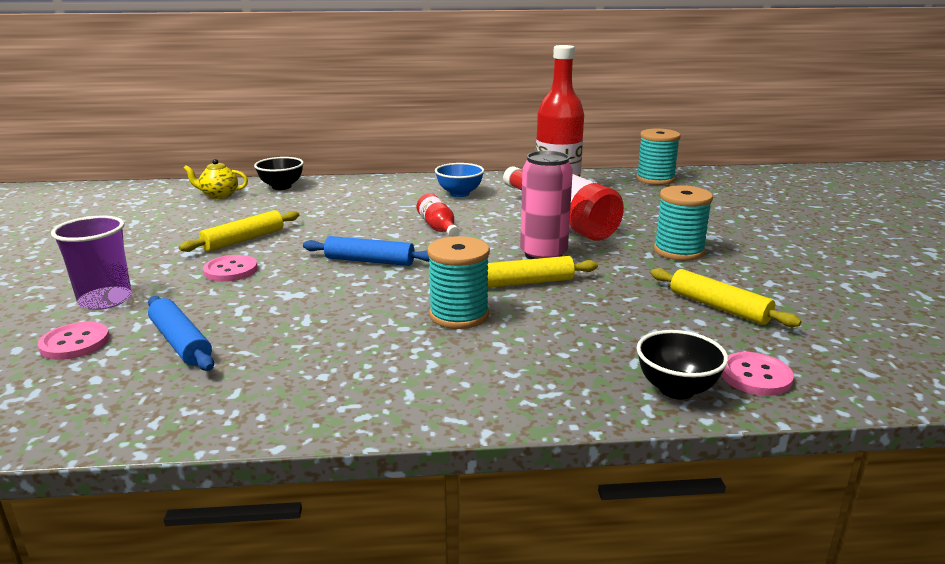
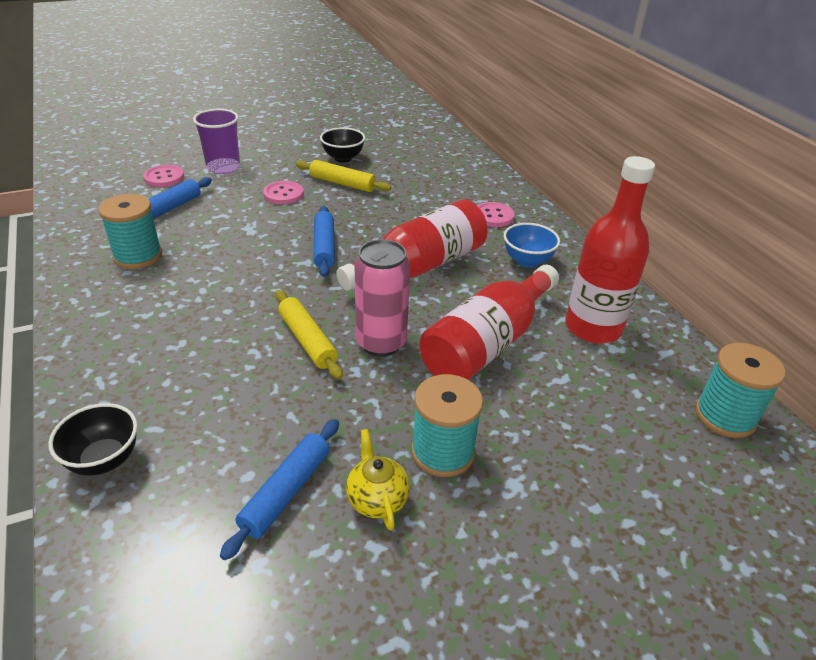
camera: 70 degrees right, 15 degrees up
yellow teapot [183,159,248,199] -> yellow teapot moved to [346,429,410,530]
black bowl [254,157,304,190] -> black bowl moved to [320,127,365,163]
red bottle [417,194,460,237] -> red bottle [336,199,487,291], size x1.98
turquoise spool [427,236,490,329] -> turquoise spool moved to [98,194,162,269]
yellow rolling pin [651,268,802,327] -> blue rolling pin [220,419,339,560]
pink button [721,352,794,396] -> pink button moved to [477,202,514,227]

